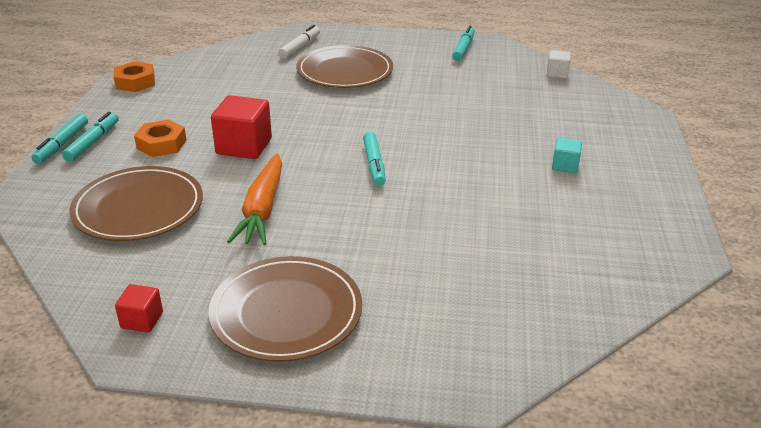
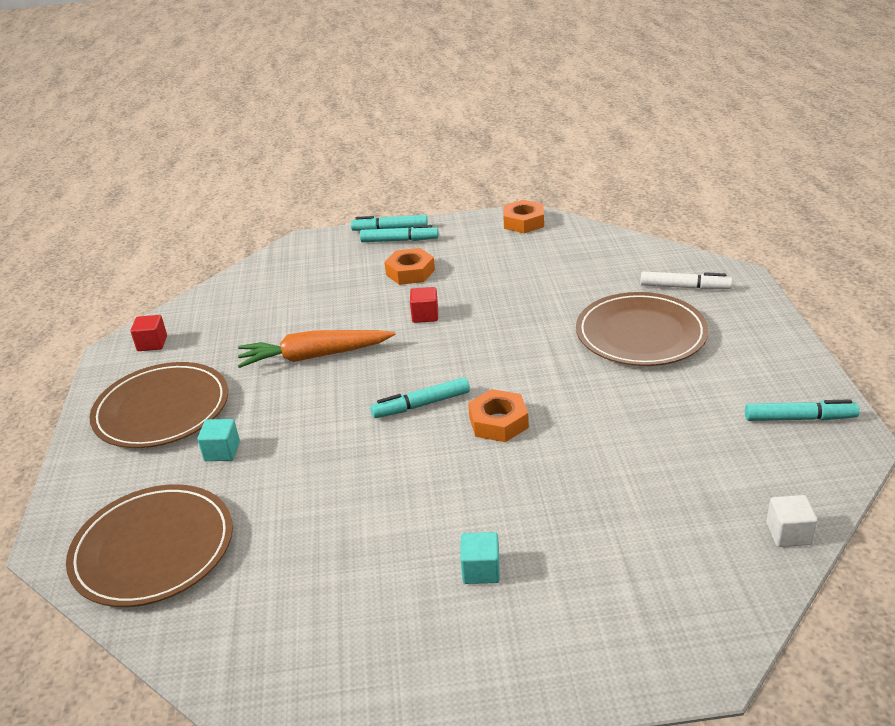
camera: 80 degrees right, 0 degrees up
brown plate [69,166,203,241] -> brown plate moved to [66,484,233,607]
red cube [211,95,272,159] -> red cube [410,287,438,323], size x0.54
none -> turquoise cube [197,419,240,461]
none -> orange nut [468,389,529,442]

